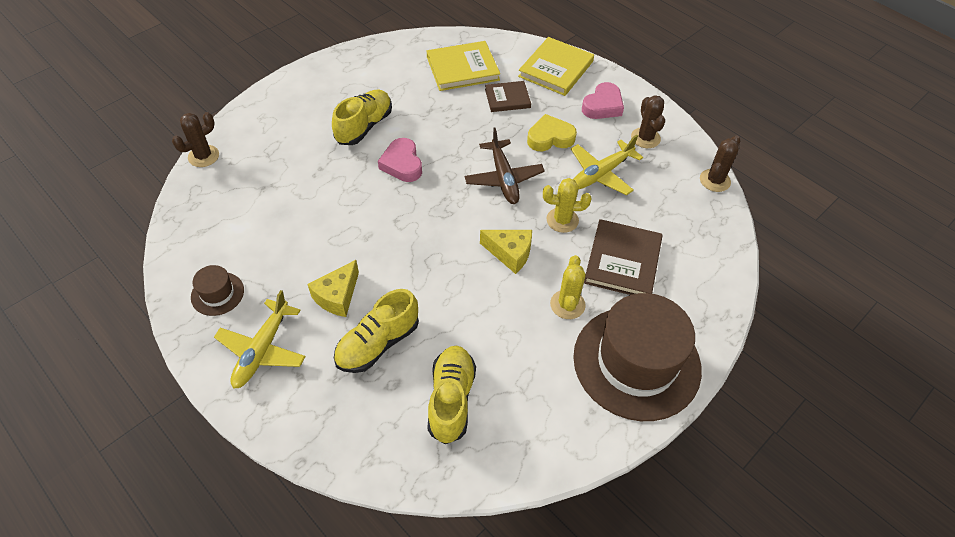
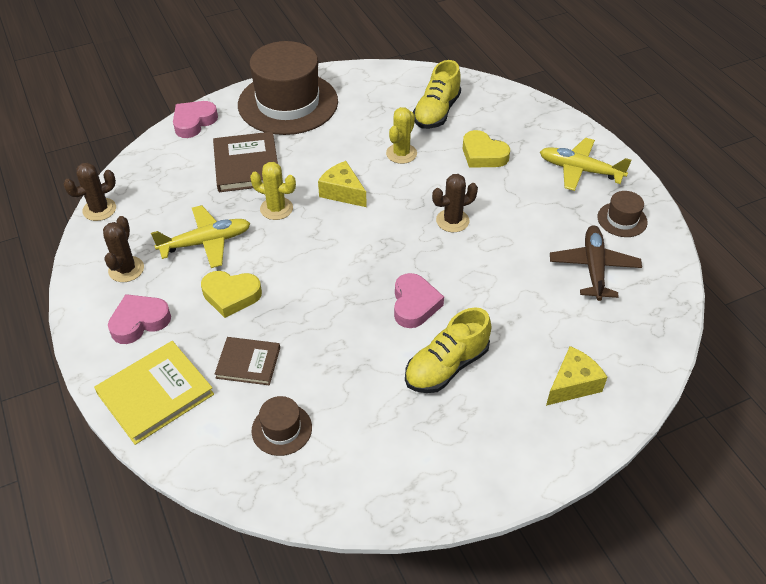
camera: 160 degrees left, 5 degrees down
brown cactus [172,112,219,167] -> brown cactus moved to [432,174,478,232]
yellow plane [214,290,306,389] -> yellow plane turned 105 degrees counterclockwise [540,138,632,191]
yellow cheese [307,260,359,317] -> yellow cheese moved to [546,346,607,406]
yellow shoe [334,289,419,373] -> yellow heart [463,130,510,168]
yellow book [427,41,500,91] -> brown hat [251,396,312,456]
brown plane [464,128,545,204] -> brown plane moved to [550,225,642,301]
yellow cactus [550,255,586,319] -> yellow cactus moved to [386,107,417,164]
brown book [584,219,663,295] -> brown book turned 45 degrees counterclockwise [213,132,278,192]
none -> pink heart [173,101,218,138]

